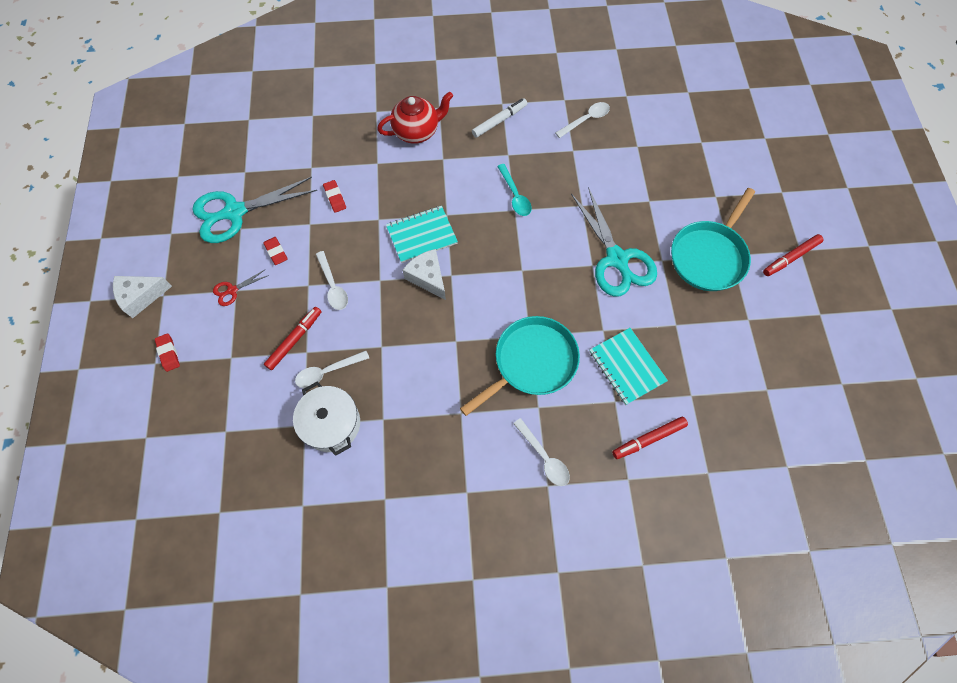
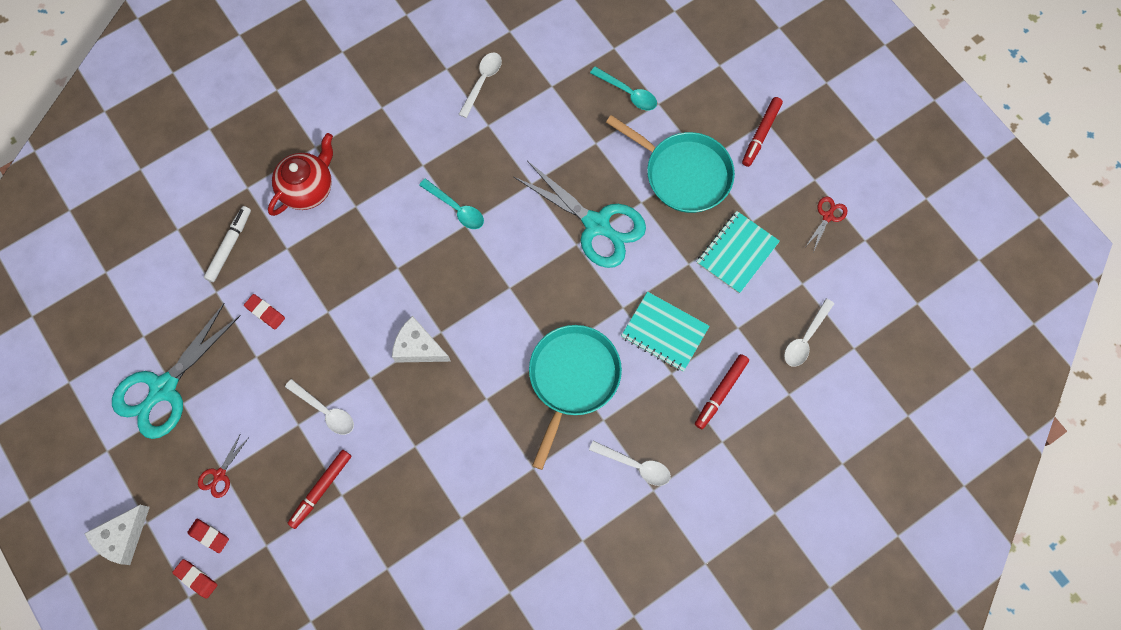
camera: 30 degrees left, 5 degrees up
red eraser [263,237,288,265] -> red eraser moved to [187,519,229,553]
red marker [264,307,322,370] -> red marker turned 150 degrees counterclockwise [287,450,351,529]
white pot [293,382,360,456] -> none
white spoon [295,351,369,388] -> white spoon moved to [784,299,834,367]
turquoise notebook [386,206,458,263] -> turquoise notebook moved to [697,211,780,294]
white marker [472,98,527,138] -> white marker moved to [204,206,251,282]
turquoise pan [671,188,755,291] -> turquoise pan turned 60 degrees counterclockwise [606,115,735,213]
none -> turquoise spoon [590,66,657,110]
none -> red scissors [806,197,847,252]

